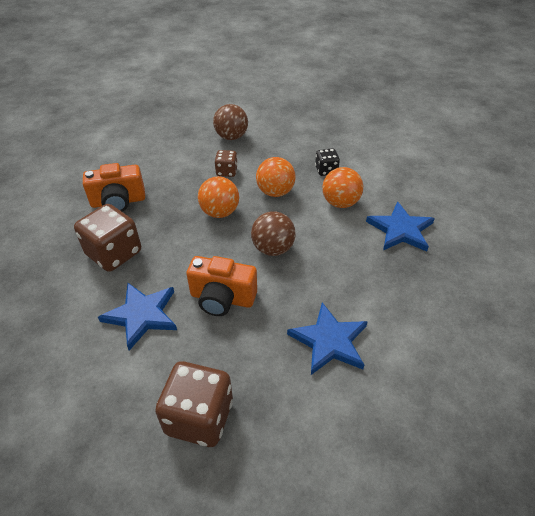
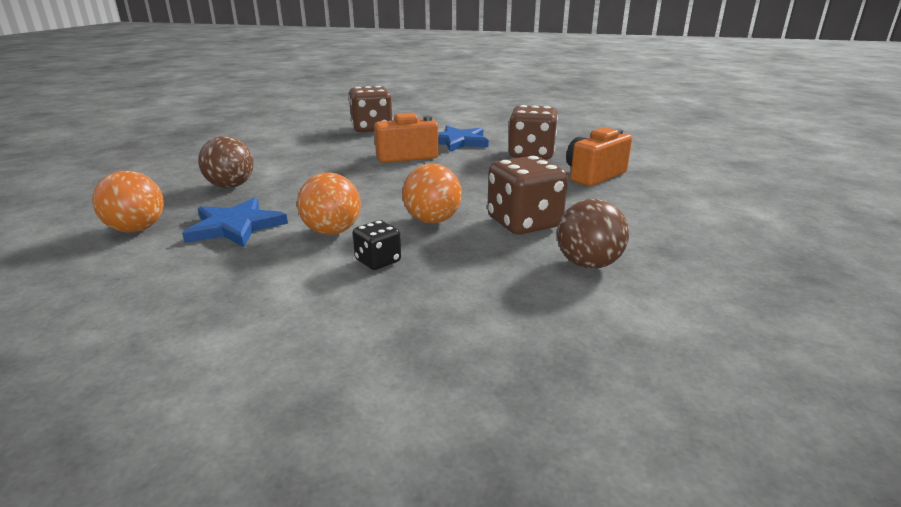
camera: 150 degrees right, 20 degrees down
orange ball [198,176,239,218] -> orange ball moved to [92,171,164,232]
brown dice [215,150,238,177] -> brown dice [487,156,568,234], size x1.89
brown ball [251,211,296,256] -> brown ball moved to [198,136,254,188]
blue star [287,302,368,375] -> none

